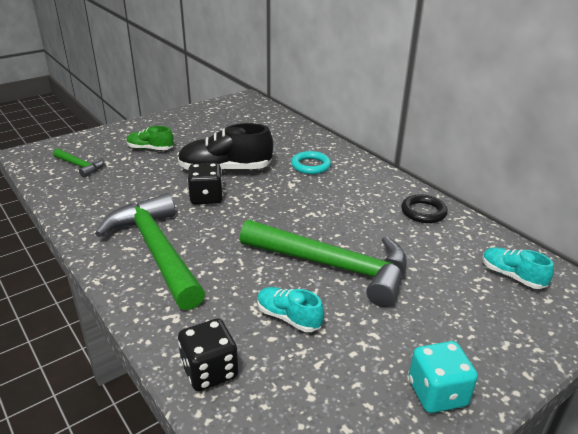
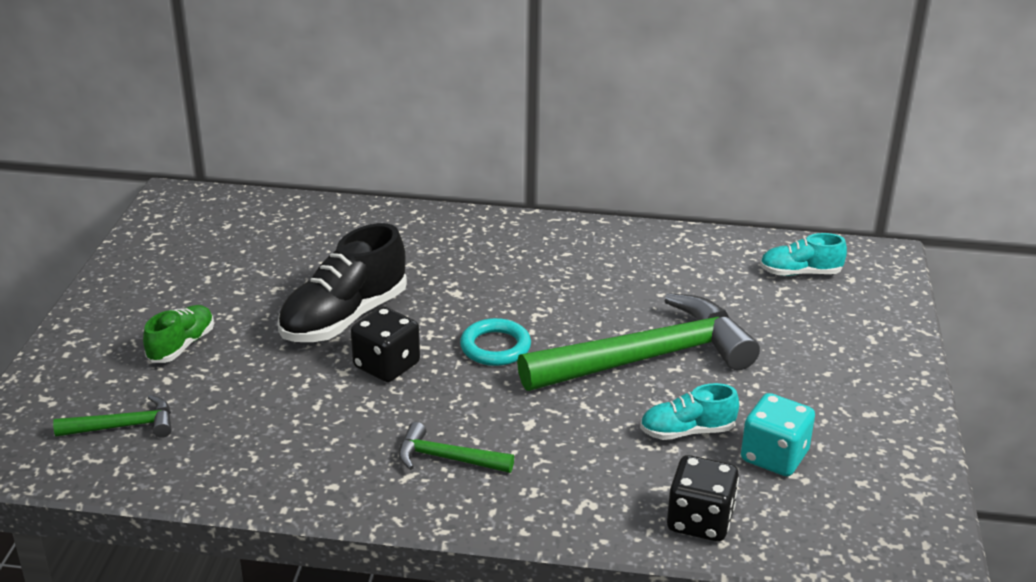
camera: 45 degrees left, 0 degrees up
green hammer [95,193,205,310] -> green hammer [398,422,514,473], size x0.45
green shoe [127,126,174,150] -> green shoe turned 150 degrees clockwise [143,305,214,363]
turquoise ring [291,151,331,174] -> turquoise ring moved to [460,318,531,366]
black ring [401,194,448,223] -> none
turquoise dice [408,341,478,413] -> turquoise dice moved to [741,393,815,476]

